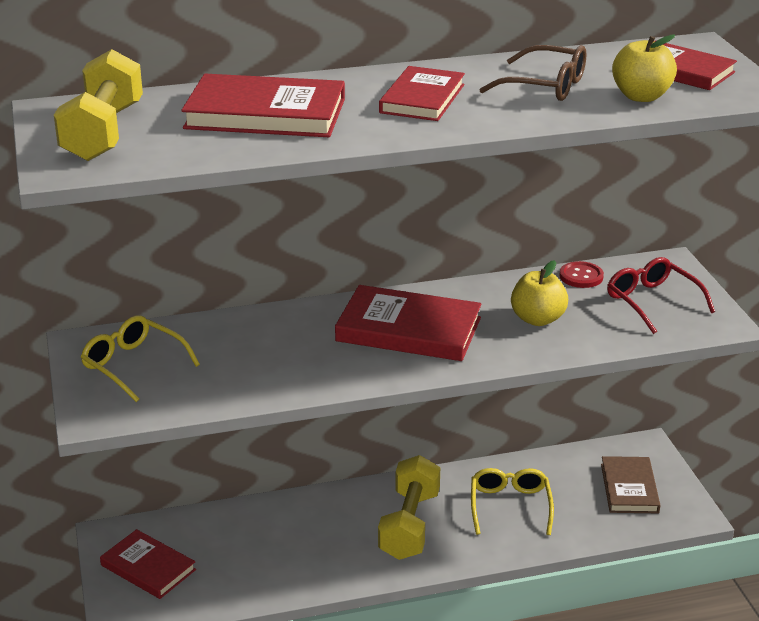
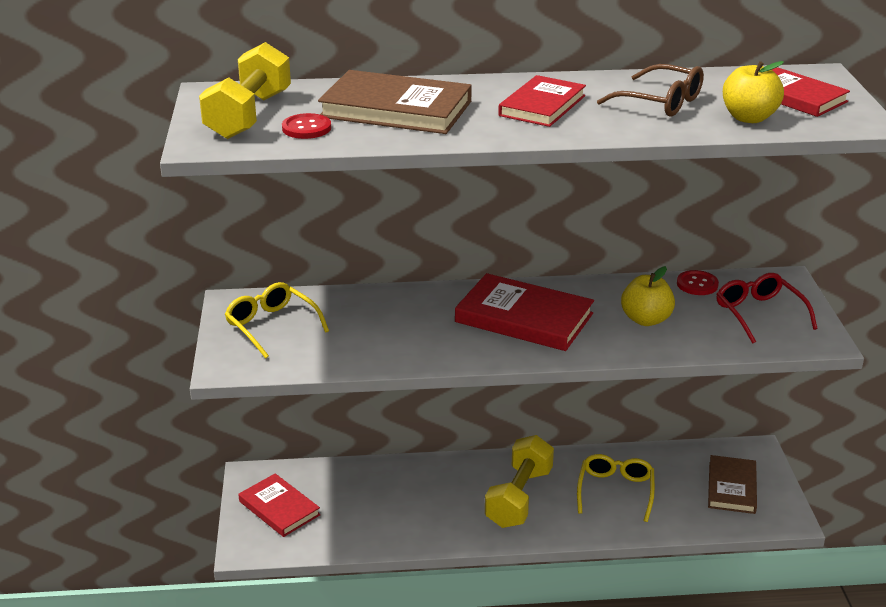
camera: 10 degrees right, 0 degrees up
red book [181,74,345,137] -> brown book [318,70,472,134]
none -> red button [282,113,331,139]

